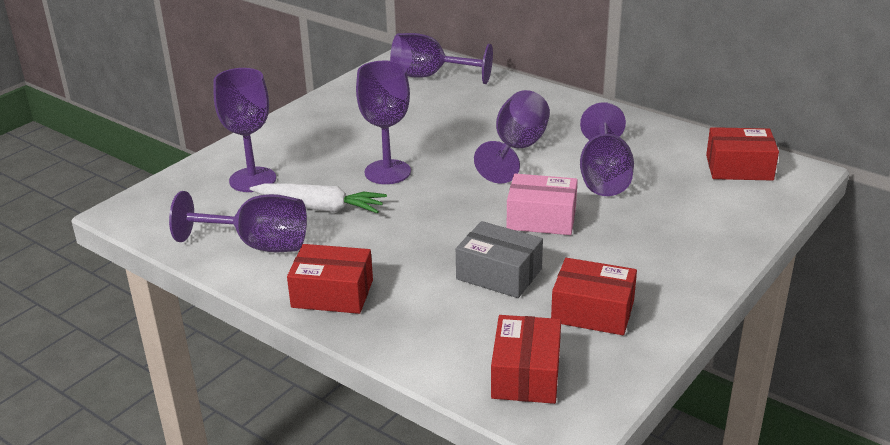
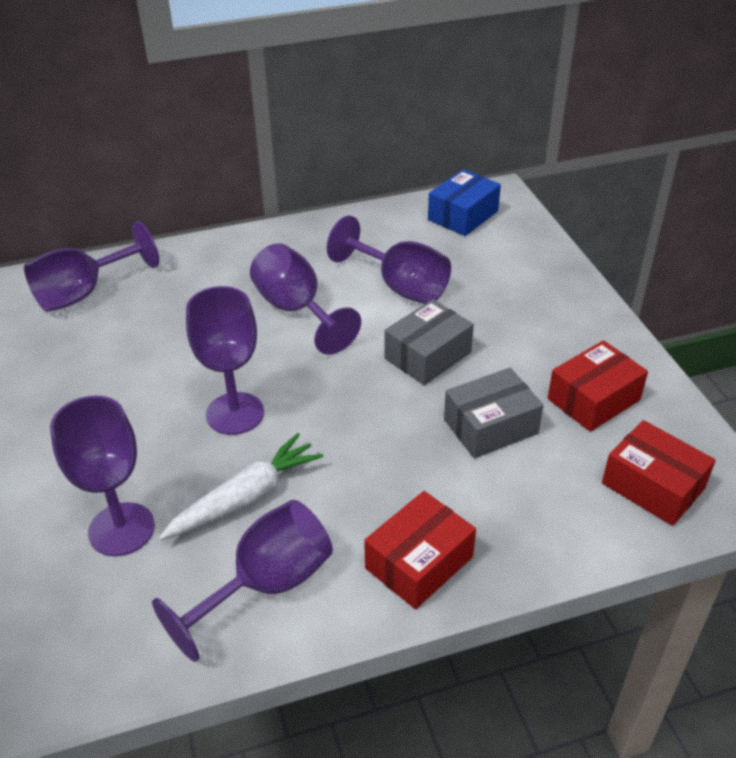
camera: 55 degrees left, 10 degrees up
pink box [506,174,578,235] -> grey box [384,299,474,385]
red box [706,127,779,181] -> blue box [428,169,501,236]

